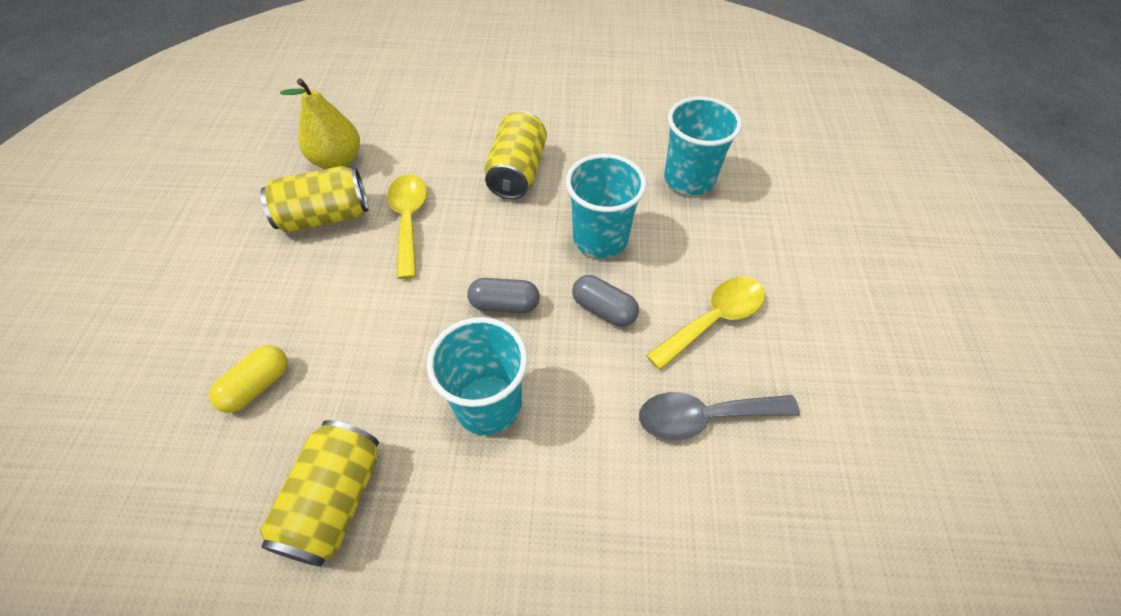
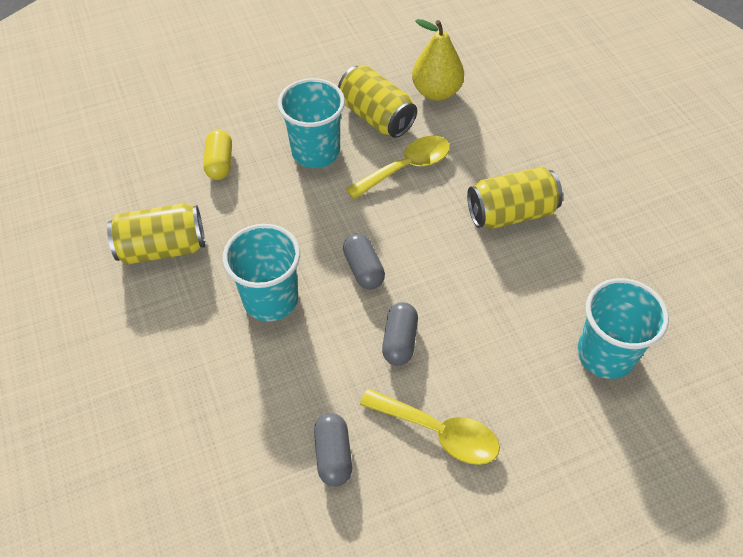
camera: 65 degrees right, 0 degrees up
yellow capsule [209,345,288,413] -> yellow capsule turned 75 degrees clockwise [203,130,232,180]
turquoise cup [566,154,646,258] -> turquoise cup moved to [278,78,345,168]
grey spoon [639,392,800,440] -> grey capsule [314,413,352,487]

